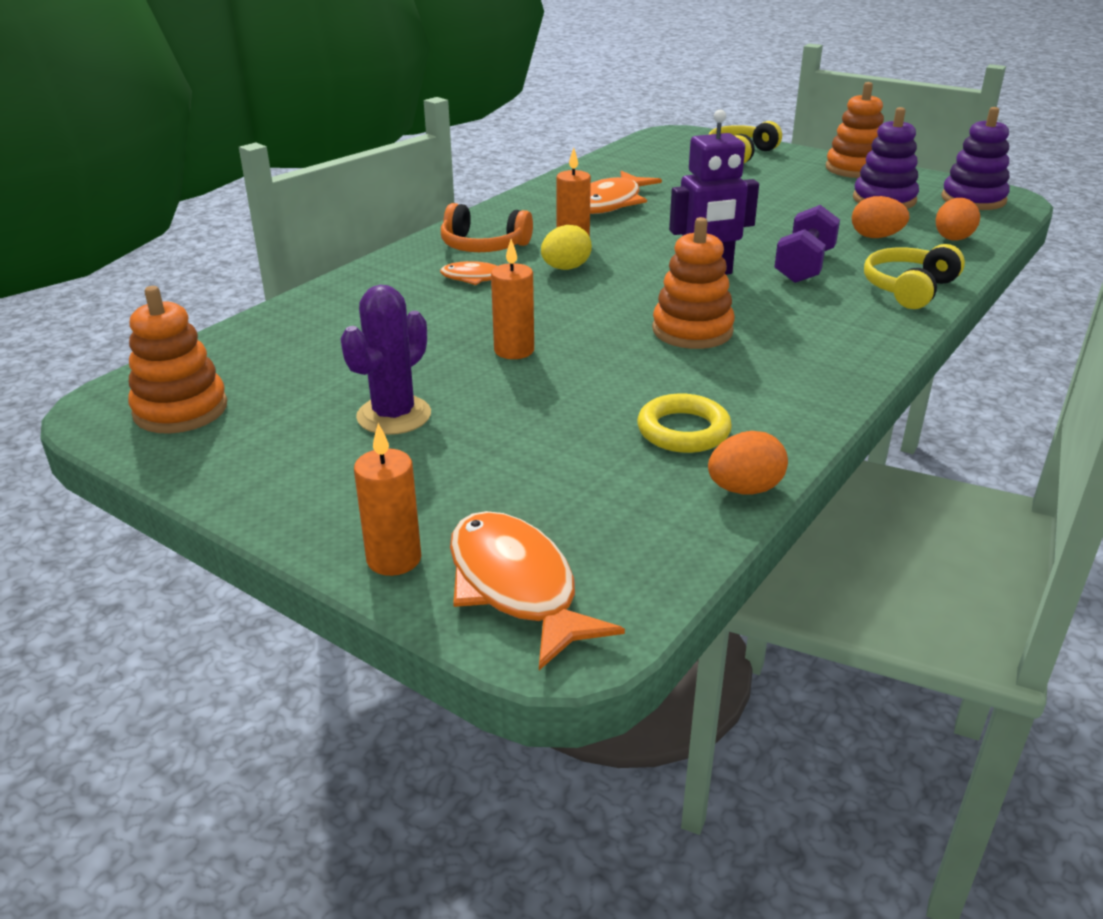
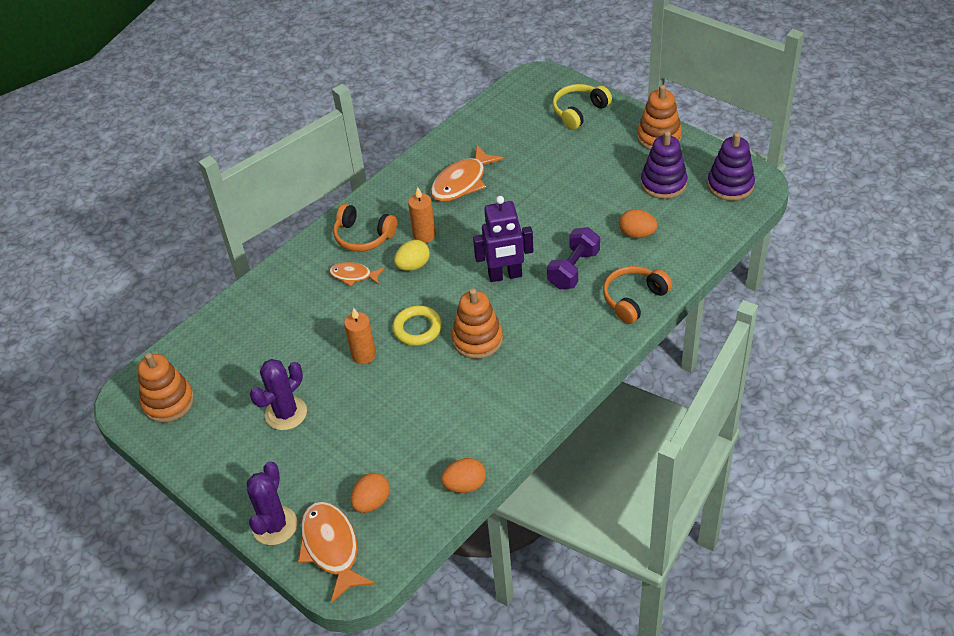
camera: 10 degrees right, 15 degrees up
orange candle [354,423,421,576] -> purple cactus [247,461,297,545]
yellow ring [637,393,732,453] -> yellow ring moved to [393,306,442,346]
yellow headphones [864,244,965,309] -> orange headphones [603,266,672,324]
orange egg [936,198,980,241] -> orange egg moved to [351,473,390,513]

